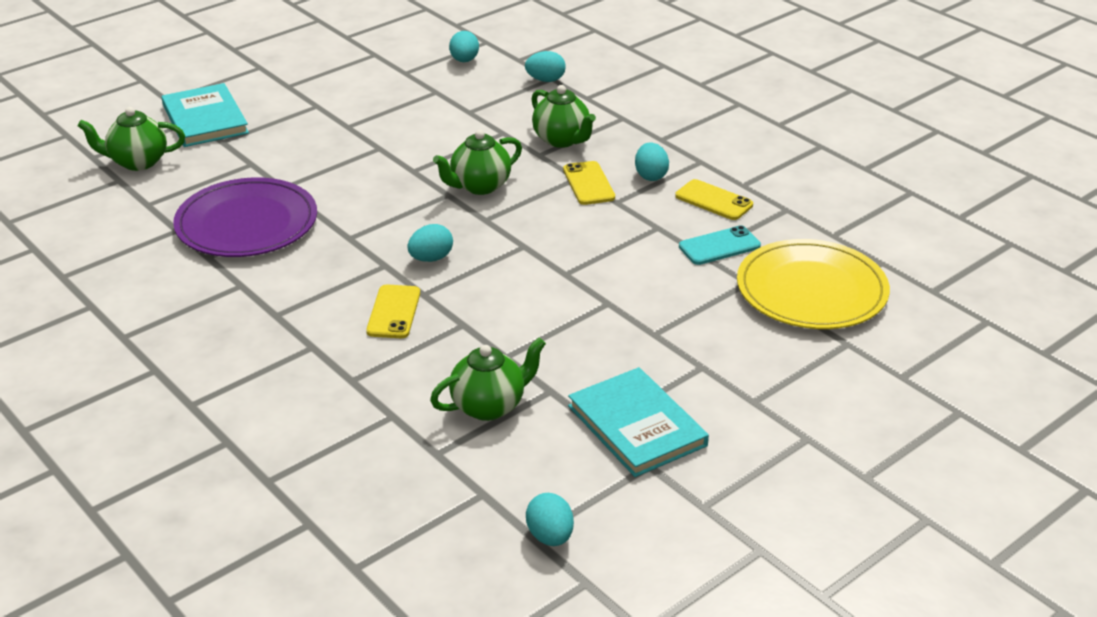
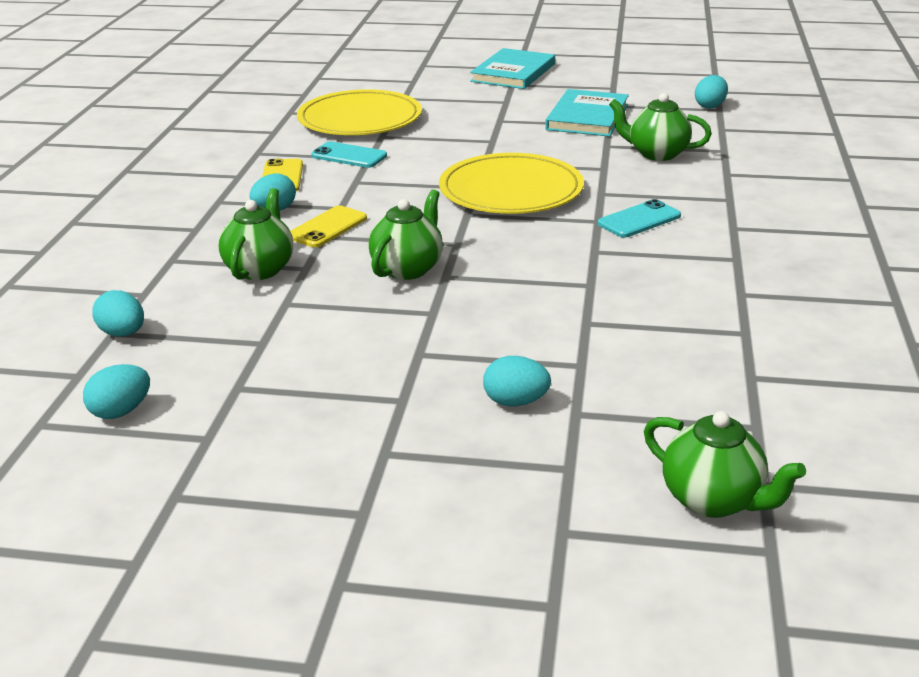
camera: 130 degrees left, 5 degrees down
turquoise book [161,83,249,147] -> turquoise book moved to [470,48,555,89]
purple plate [173,178,317,257] -> none
yellow phone [366,285,420,338] -> turquoise phone [598,199,681,238]
turquoise egg [407,224,453,262] -> turquoise egg moved to [483,356,551,406]
green teapot [433,130,522,195] -> green teapot turned 75 degrees counterclockwise [369,189,443,280]
none -> yellow plate [439,153,584,214]

